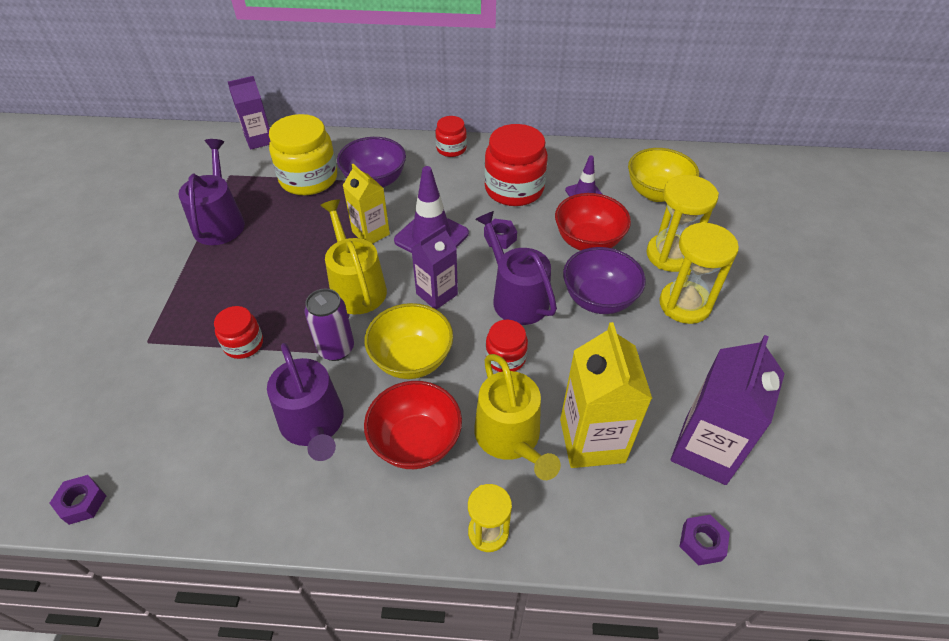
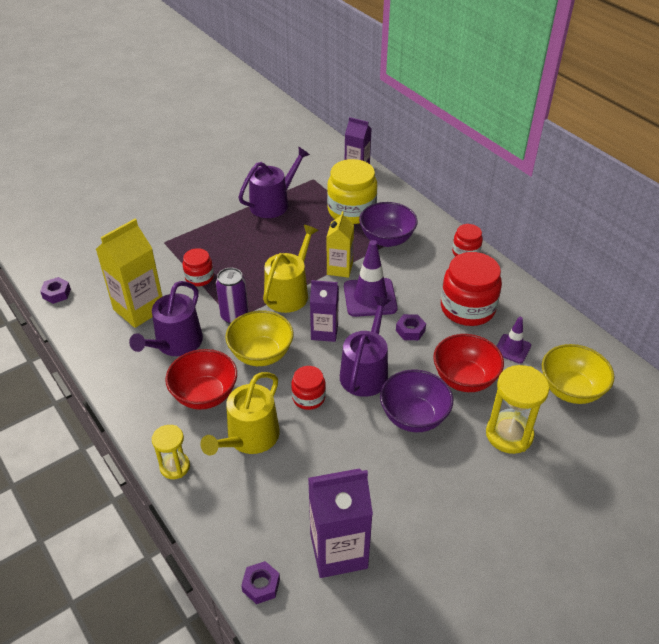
camera: 50 degrees right, 5 degrees down
yellow carton [560,322,652,468] -> yellow carton moved to [96,219,163,328]
yellow hourglass [659,222,739,324] -> none

